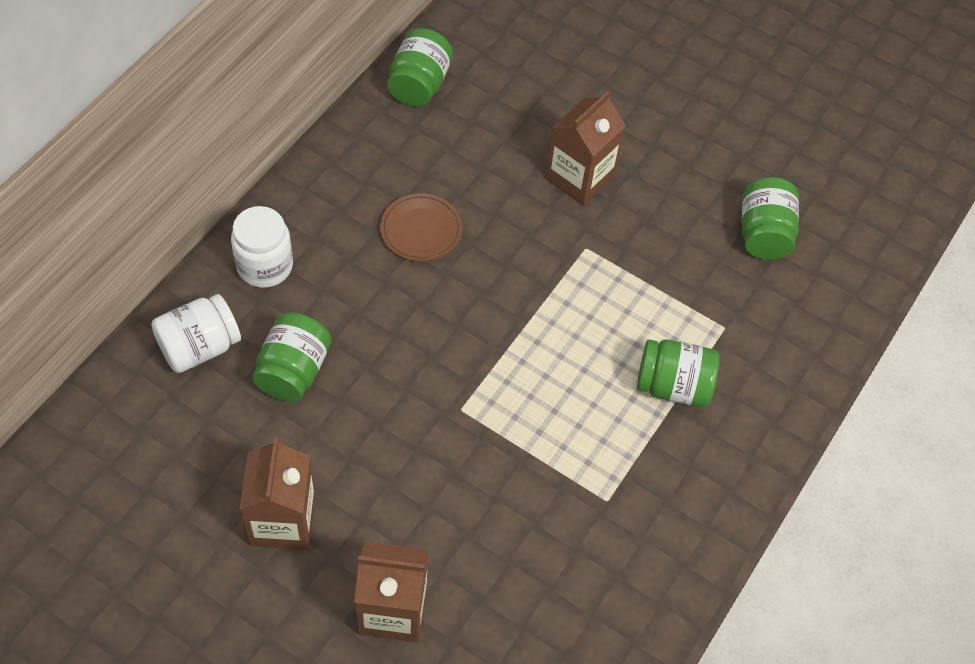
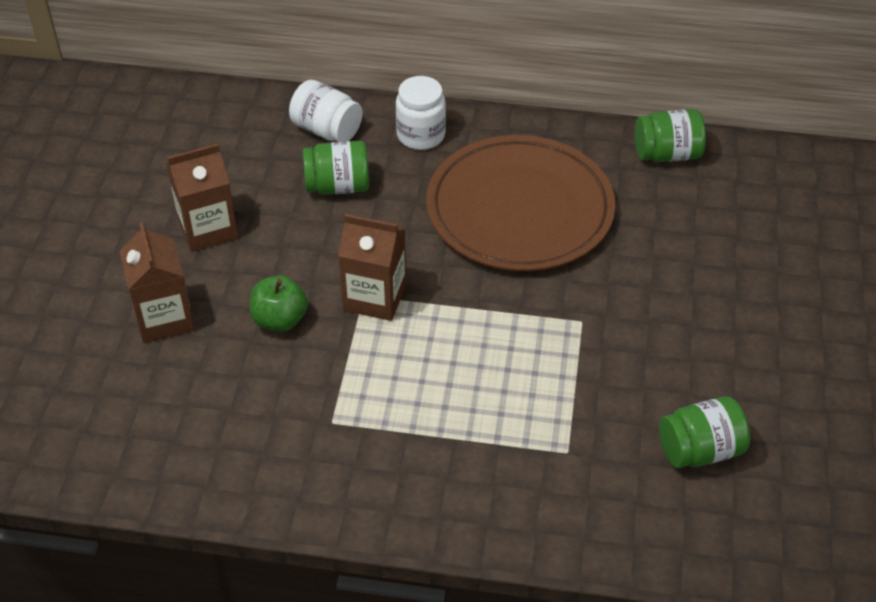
camera: 70 degrees right, 10 degrees down
brown plate [380,193,462,262] -> brown plate [426,135,615,271], size x2.46
brown carton [545,91,626,205] -> brown carton moved to [338,214,406,321]
green jar [637,339,720,407] -> none
none -> green apple [249,275,308,332]

